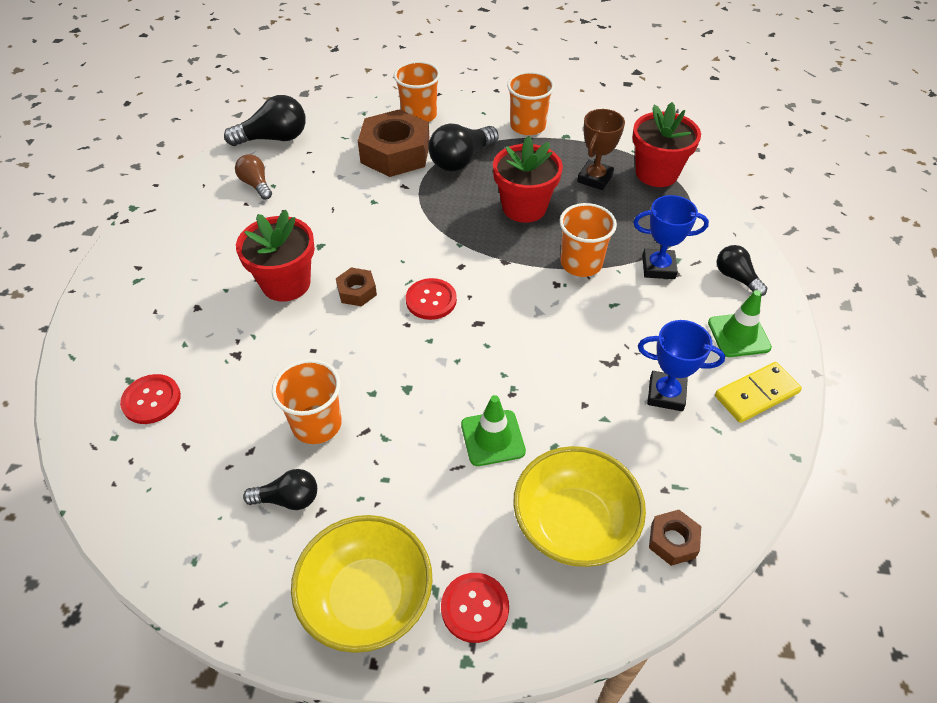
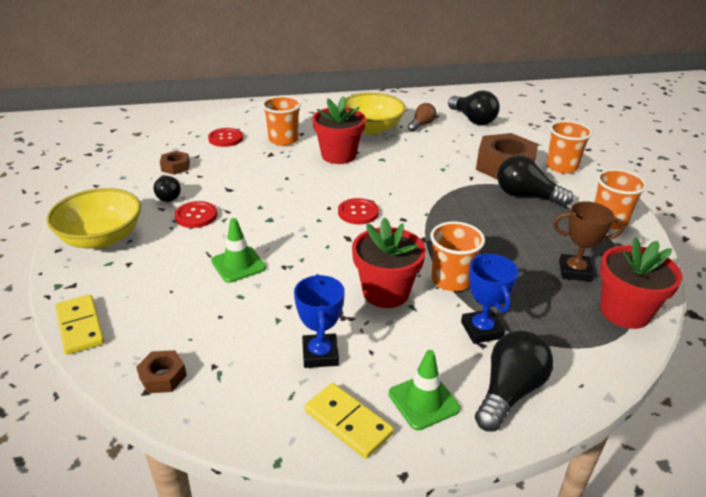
camera: 70 degrees right, 15 degrees down
orange cup [272,359,342,444] -> orange cup moved to [262,96,301,146]
brown nut [336,268,377,306] -> brown nut moved to [160,151,190,175]
red button [441,573,509,643] -> red button moved to [174,201,217,228]
red flower pot [493,136,563,223] -> red flower pot moved to [352,217,426,308]
yellow bowl [513,446,646,567] -> yellow bowl moved to [345,93,406,135]
black light bulb [717,245,767,296] -> black light bulb [475,331,553,432], size x1.62
none -> yellow domino [55,294,105,355]

